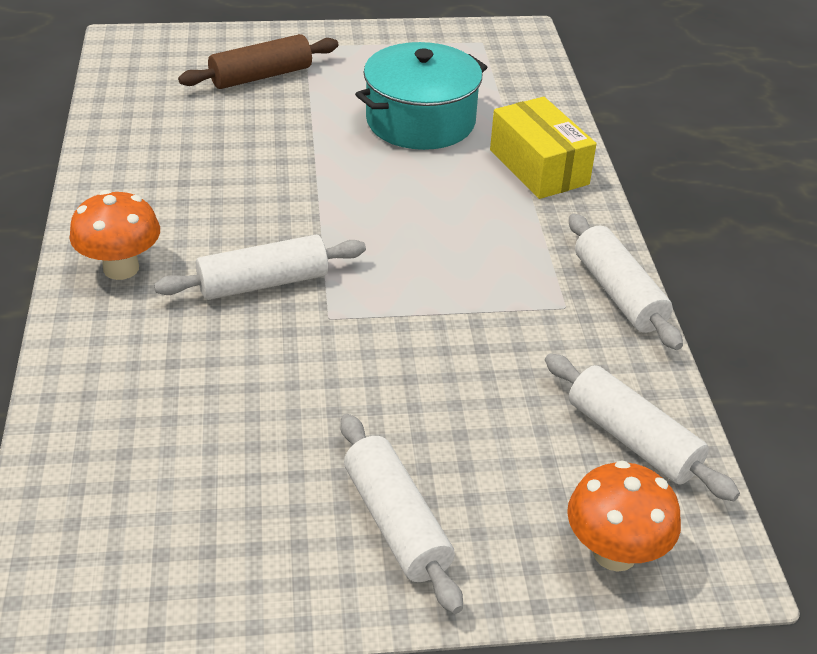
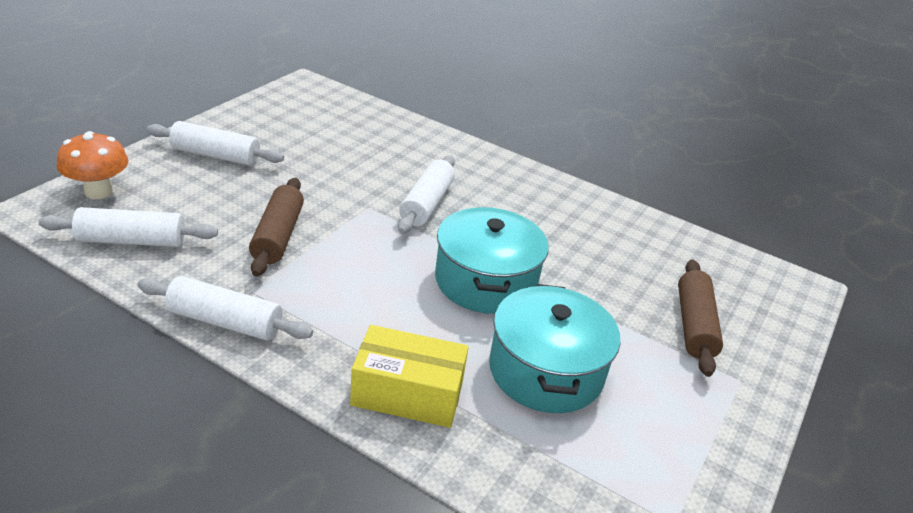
camera: 125 degrees right, 5 degrees down
orange mushroom [69,190,160,280] -> none
none -> brown rolling pin [249,178,304,277]
none -> turquoise pot [435,207,549,314]

